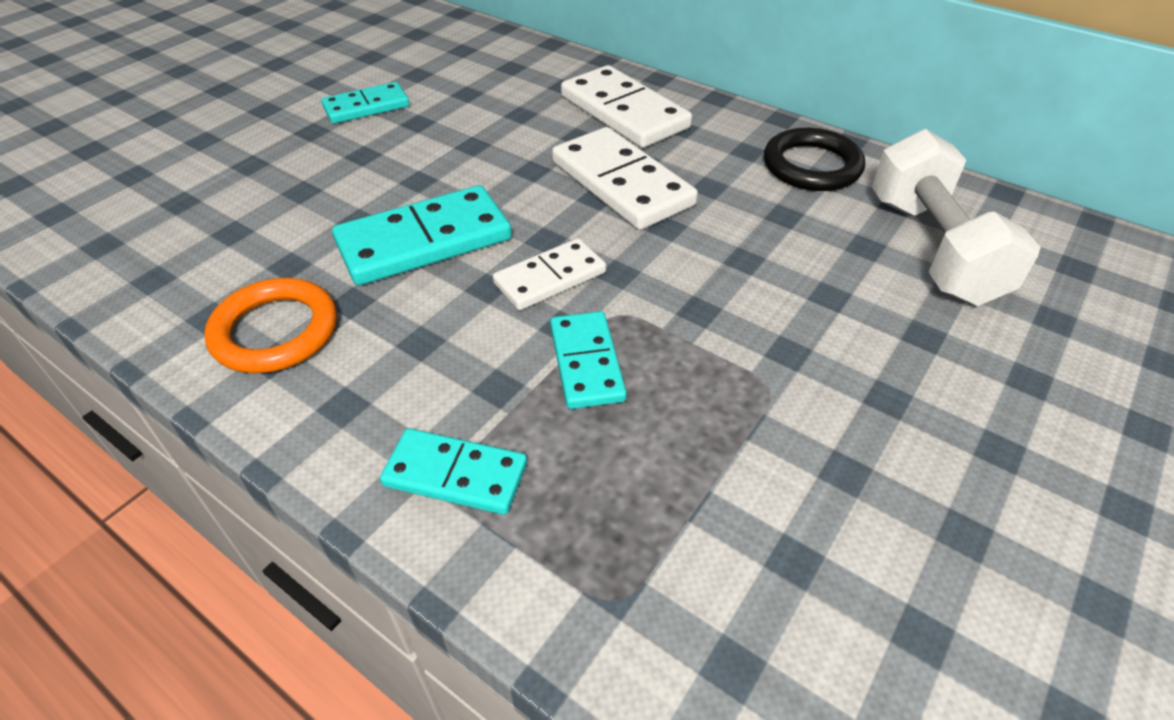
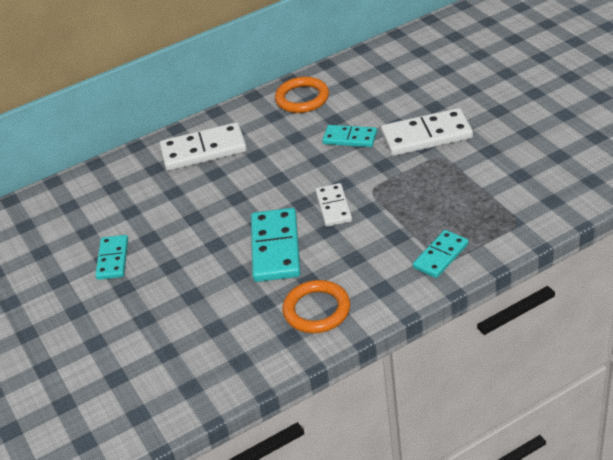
camera: 60 degrees left, 5 degrees down
turquoise domino [550,311,627,409] -> turquoise domino moved to [322,125,377,147]
white domino [552,127,698,230] -> white domino moved to [381,108,473,156]
black ring [764,128,865,191] -> orange ring [275,77,329,113]
white dumbbell [872,129,1041,306] -> none

